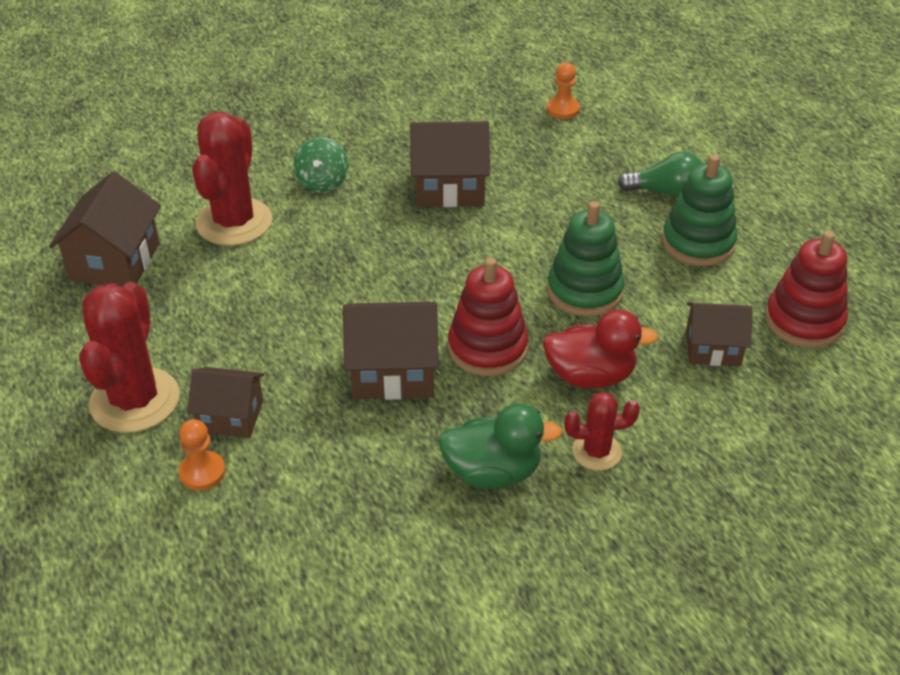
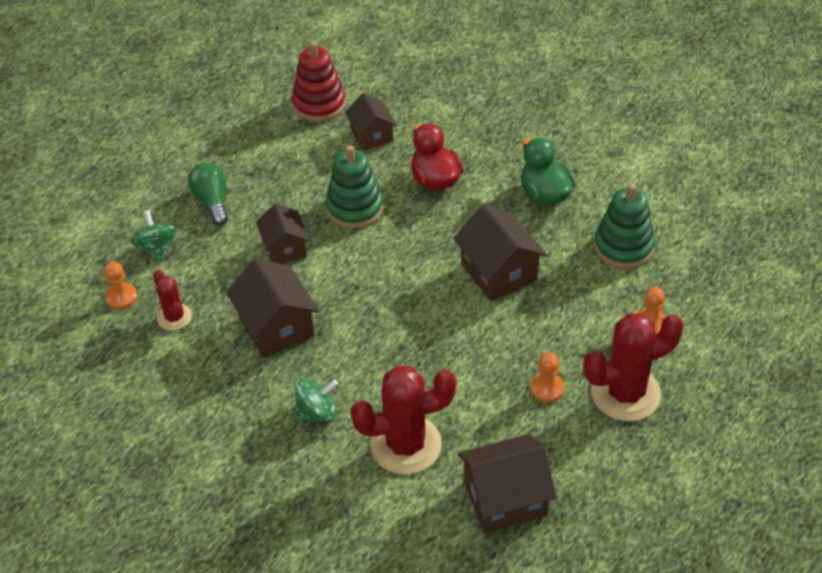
camera: 115 degrees left, 5 degrees up
brown house [187,367,264,438] -> brown house moved to [256,204,309,264]
red stacking toy [448,257,528,376] -> none
red cactus [564,391,640,471] -> red cactus moved to [153,270,192,330]
green stacking toy [662,154,737,266] -> green stacking toy moved to [594,184,655,269]
none -> green spinning top [130,210,177,262]
none -> orange pawn [530,352,564,403]

